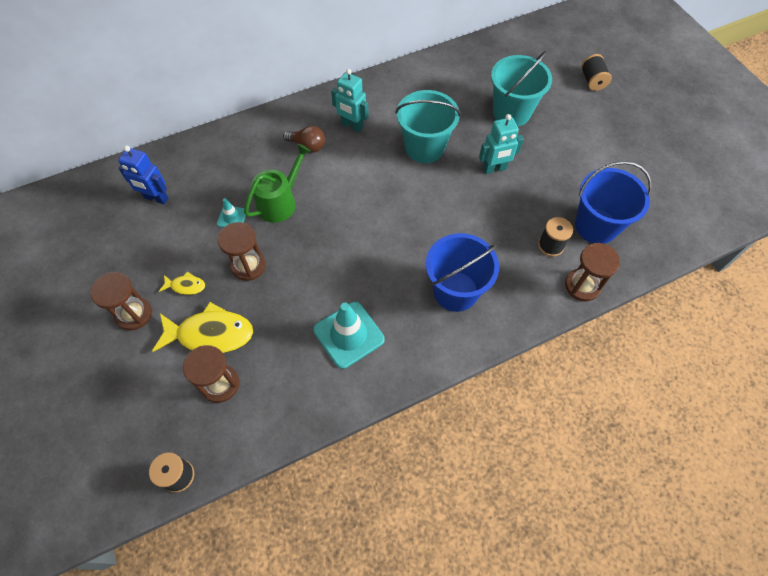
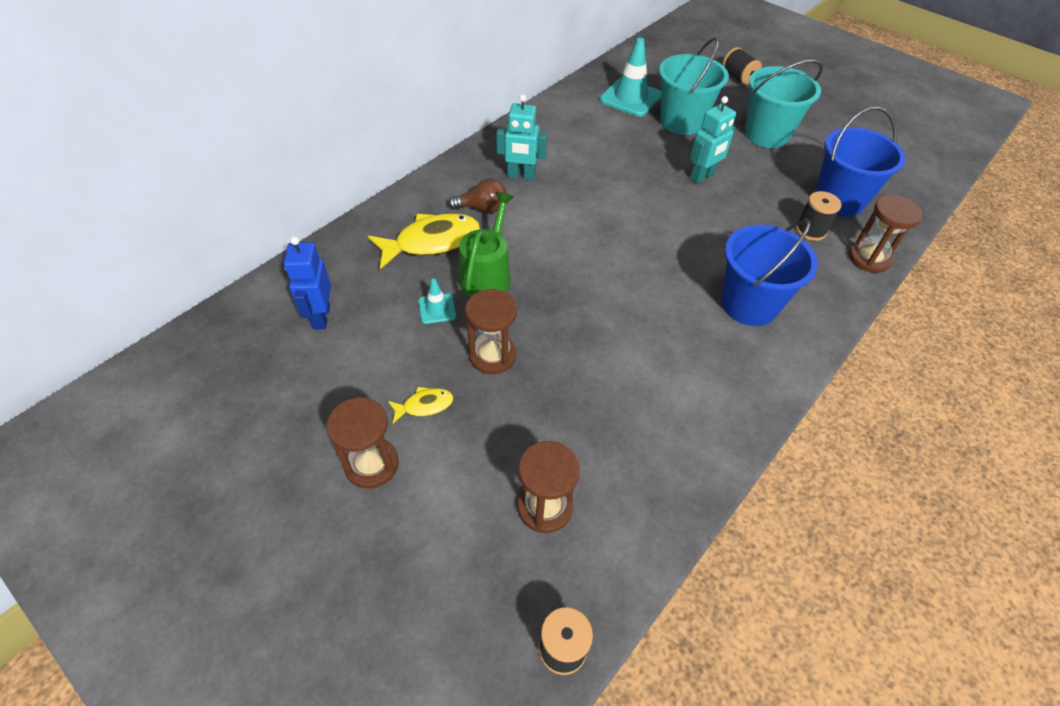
camera: 25 degrees left, 10 degrees down
blue robot [118,145,168,204] -> blue robot turned 90 degrees clockwise [284,236,331,330]
yellow fish [152,302,253,353] -> yellow fish moved to [368,213,480,269]
turquoise traffic cone [313,302,384,369] -> turquoise traffic cone moved to [600,37,661,117]
turquoise bucket [395,90,461,163] -> turquoise bucket moved to [745,60,823,148]

